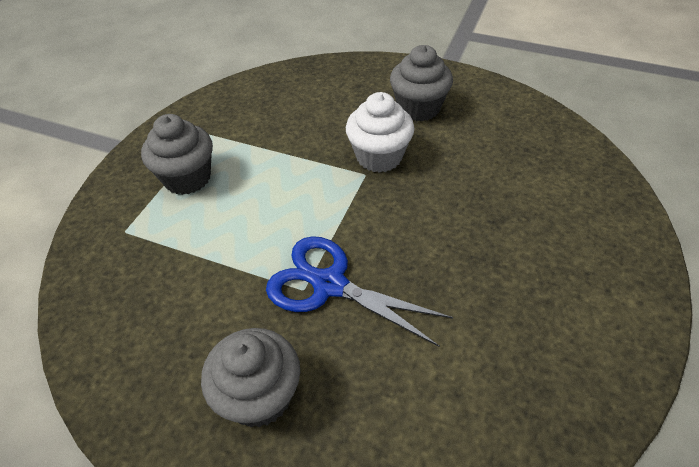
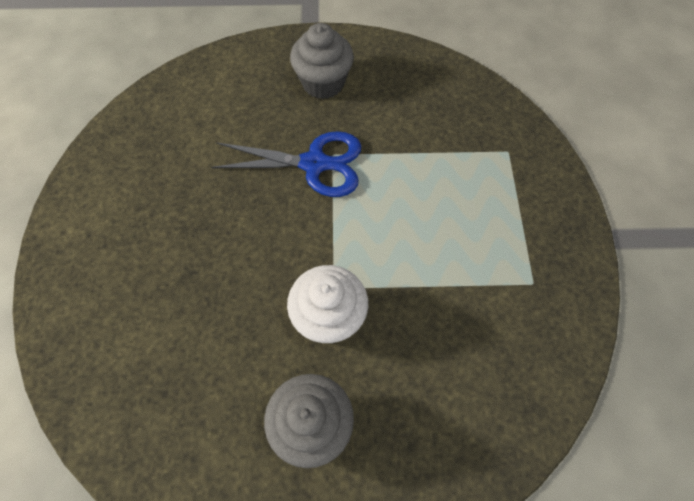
camera: 155 degrees right, 15 degrees up
grey cupcake [141,114,213,195] -> none

